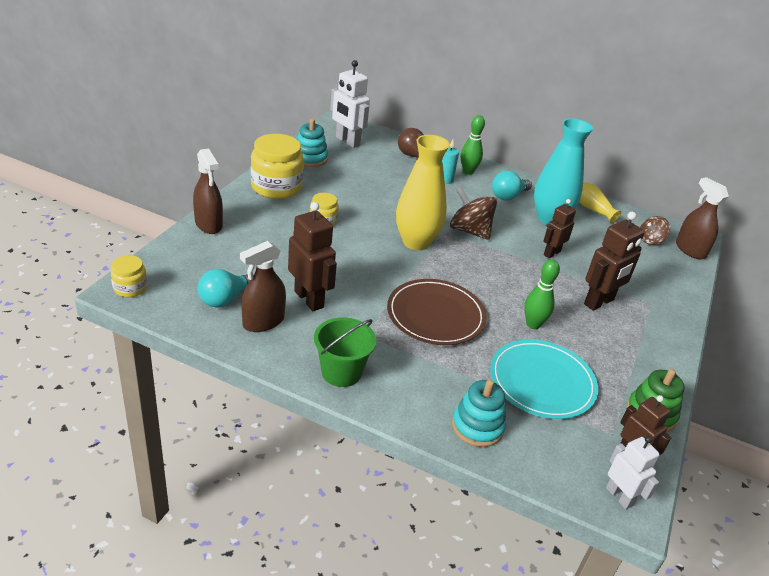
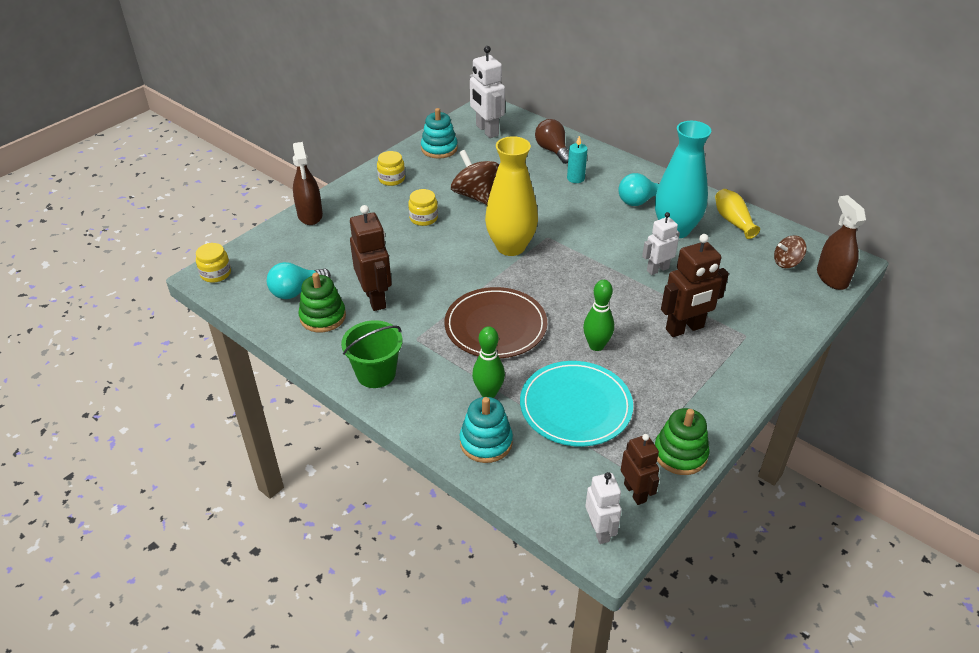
camera: 20 degrees right, 5 degrees up
brown spray bottle [240,241,286,332] -> green stacking toy [298,273,346,332]
yellow jar [251,134,304,199] -> yellow jar [377,151,405,186], size x0.52
brown spinning top [450,187,497,240] -> brown spinning top moved to [451,150,499,205]
green bowling pin [461,115,485,175] -> green bowling pin moved to [472,326,505,398]
brown robot [543,199,576,258] -> white robot [642,212,680,275]

